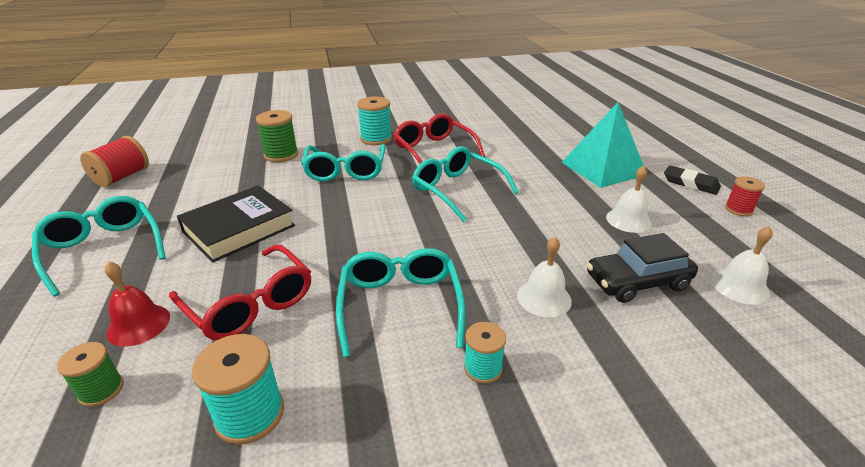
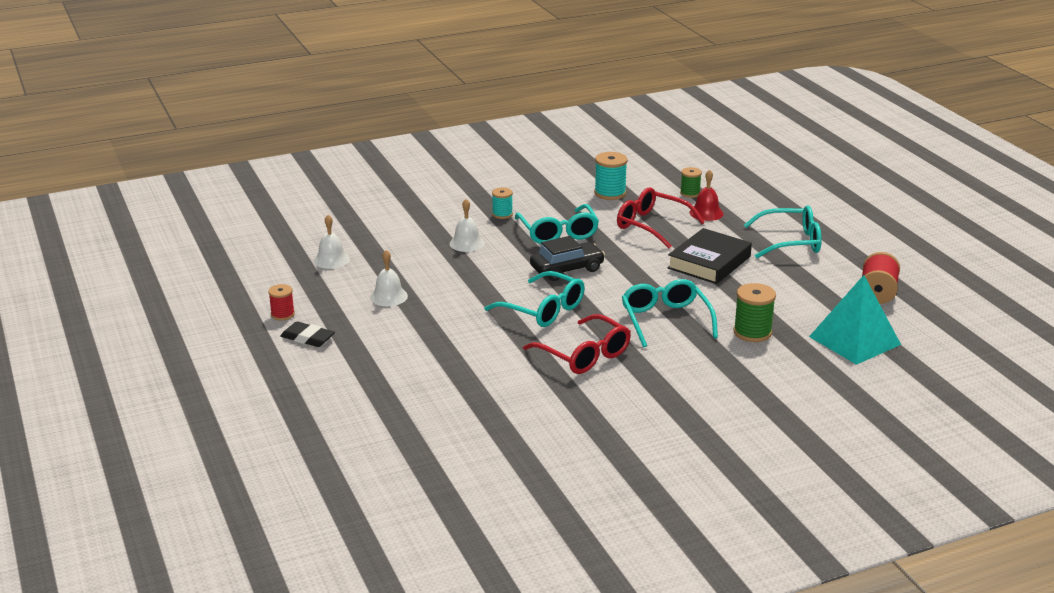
camera: 170 degrees right, 5 degrees down
turquoise glasses [32,196,166,297] -> turquoise glasses turned 45 degrees counterclockwise [744,205,822,258]
turquoise spool [357,97,392,145] -> none
turquoise pyramid [562,102,644,188] -> turquoise pyramid moved to [809,275,901,365]
black car [587,233,698,303] -> black car moved to [530,236,605,281]

